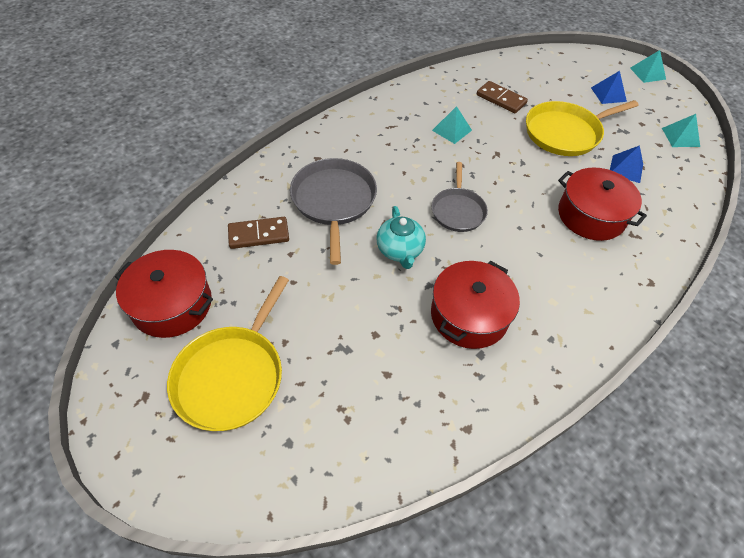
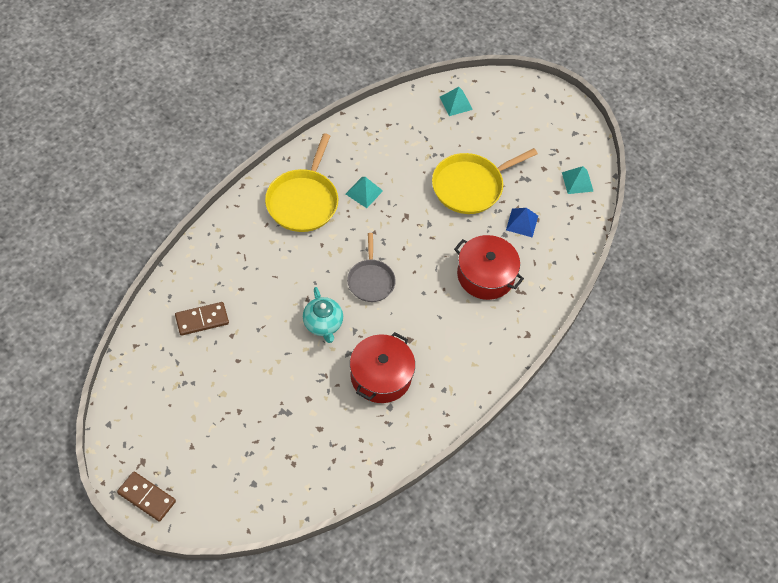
camera: 10 degrees left, 5 degrees up
red pot [115,250,213,338] -> none
yellow pan [167,276,289,431] -> yellow pan moved to [265,133,338,232]
grey pan [290,158,377,265] -> none
brown domino [476,81,528,113] -> brown domino moved to [117,472,176,522]
blue pyramid [591,71,627,104] -> none
turquoise pyramid [630,50,666,83] -> turquoise pyramid moved to [440,87,473,116]

